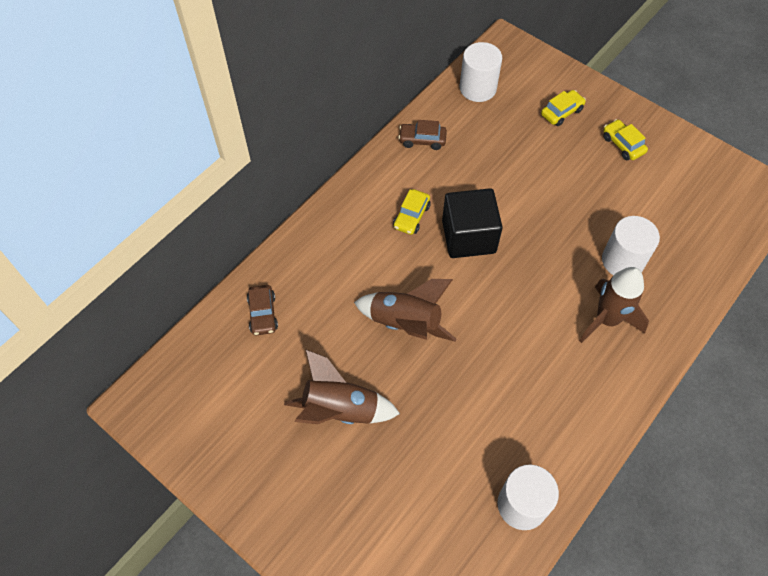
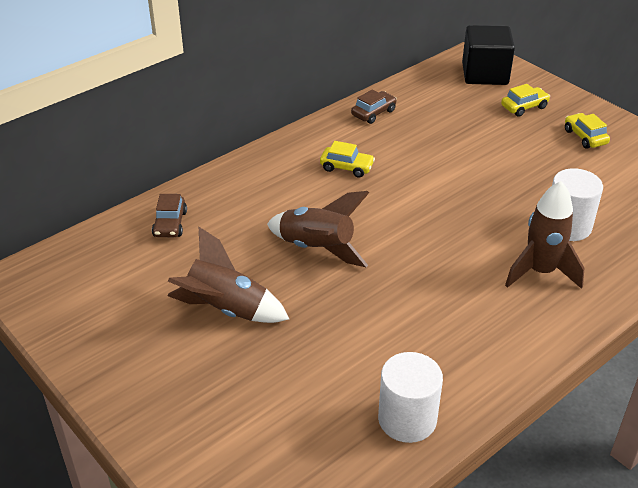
camera: 10 degrees right, 20 degrees down
yellow car [393,189,431,235] -> yellow car turned 105 degrees counterclockwise [320,141,375,178]
brown car [398,120,447,150] -> brown car turned 120 degrees clockwise [351,89,397,124]
black cube [442,188,503,258] -> black cube moved to [462,25,515,85]
white cylinder [460,42,502,102] -> none

